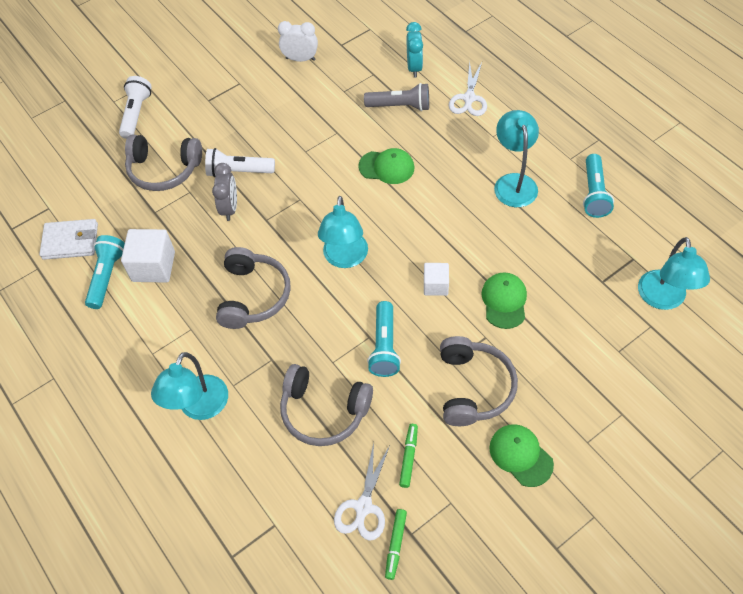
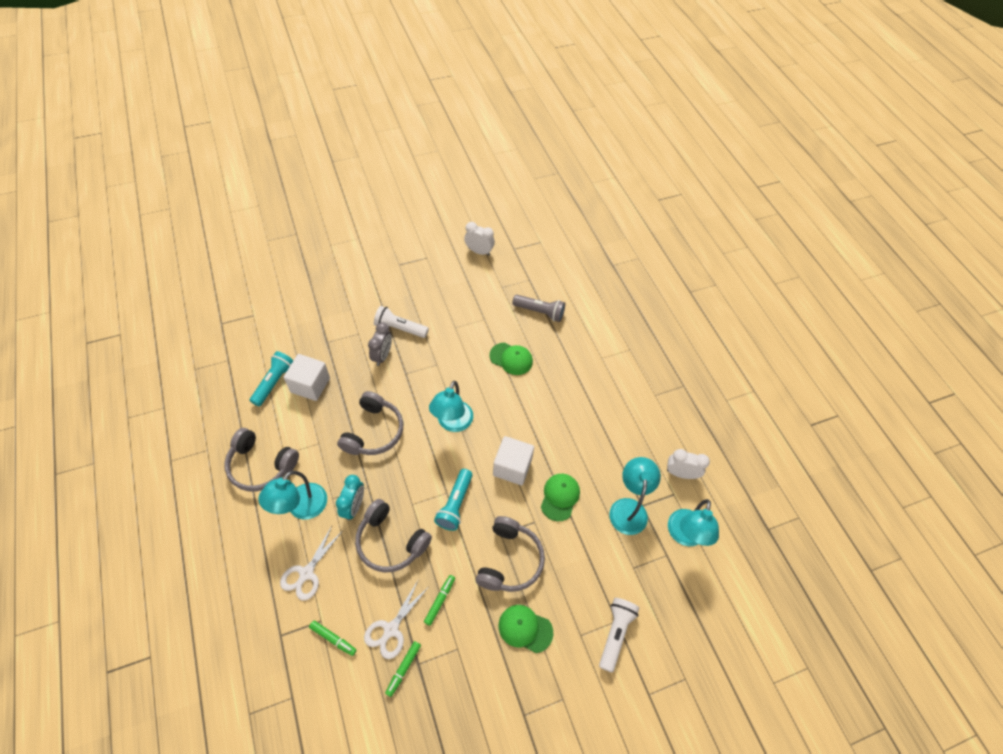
camera: 10 degrees right, 0 degrees up
white wallet [39,219,98,260] -> none
white flashlight [119,76,152,139] -> white flashlight moved to [599,598,639,673]
grey headphones [125,135,202,191] -> grey headphones moved to [224,428,299,492]
turquoise clock [406,22,423,78] -> turquoise clock moved to [336,475,364,520]
white cube [424,263,449,296] -> white cube [493,436,534,485], size x1.64
white scissors [449,61,487,116] -> white scissors moved to [280,526,342,601]
green cap [489,424,554,487] -> green cap turned 45 degrees counterclockwise [499,605,553,653]
turquoise lamp [494,110,539,207] -> turquoise lamp moved to [609,457,661,535]
turquoise flashlight [583,154,614,218] -> none
none -> green marker [309,621,356,656]
none -> white clock [667,449,710,479]

